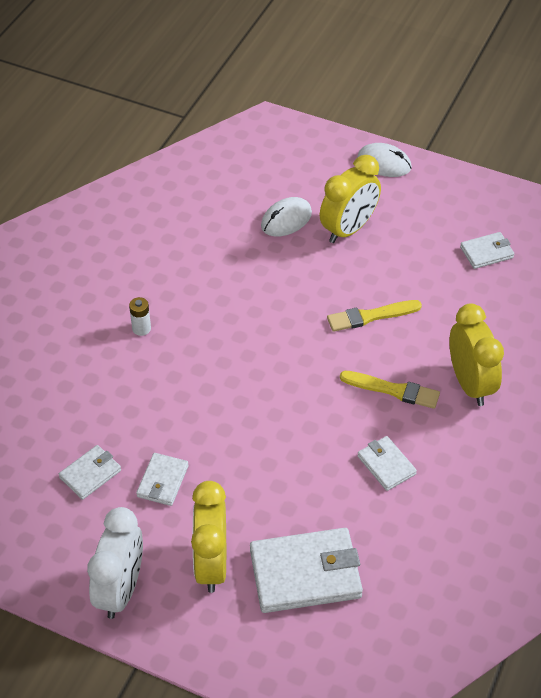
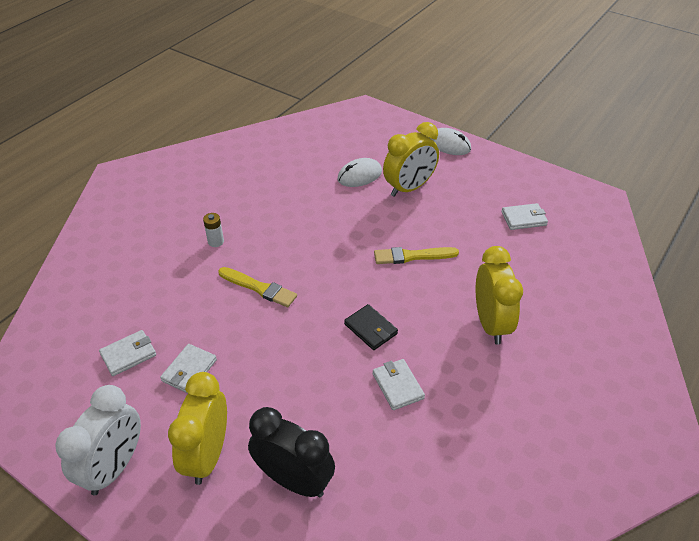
camera: 10 degrees right, 5 degrees down
white wallet [250,528,363,613] -> black clock [248,407,335,497]
yellow brush [340,371,440,409] -> yellow brush moved to [218,267,297,307]
none -> black wallet [344,304,398,350]

